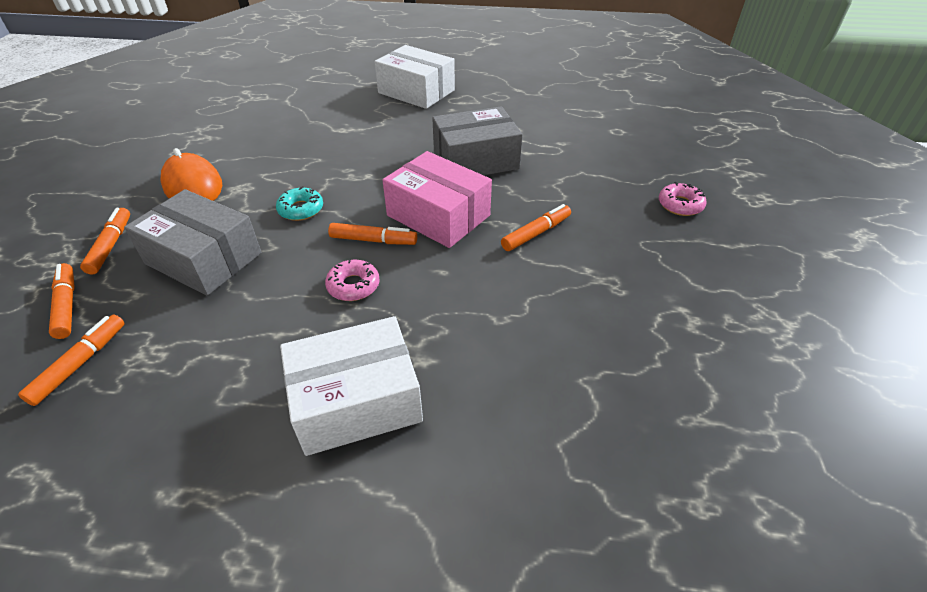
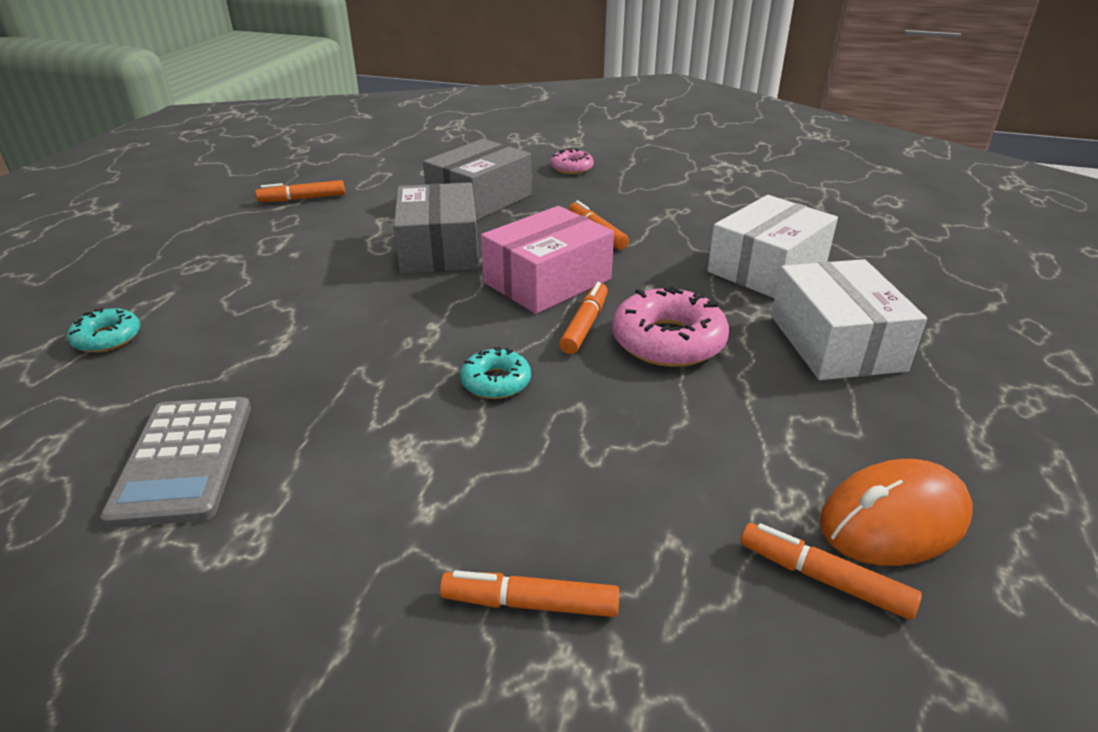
camera: 80 degrees left, 10 degrees down
orange marker [49,263,75,339] -> orange marker moved to [255,180,345,202]
grey box [124,189,262,296] -> grey box moved to [423,139,532,221]
orange mouse [160,148,222,201] -> orange mouse moved to [820,459,972,566]
pink donut [325,259,380,301] -> pink donut [612,286,729,367], size x1.76
white box [374,45,455,109] -> white box moved to [707,195,838,299]
none -> turquoise donut [67,308,140,353]
none -> grey calculator [100,397,251,528]

